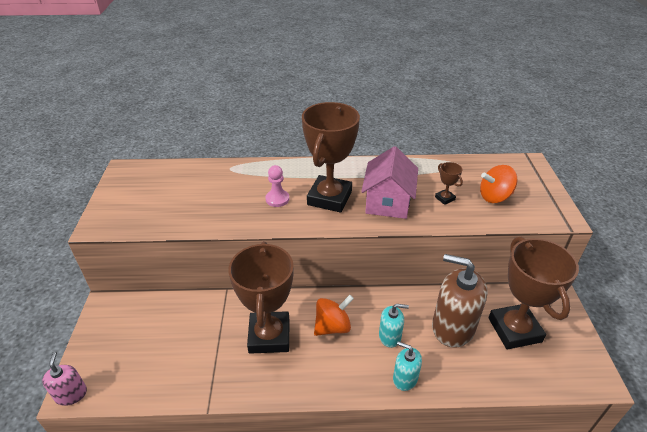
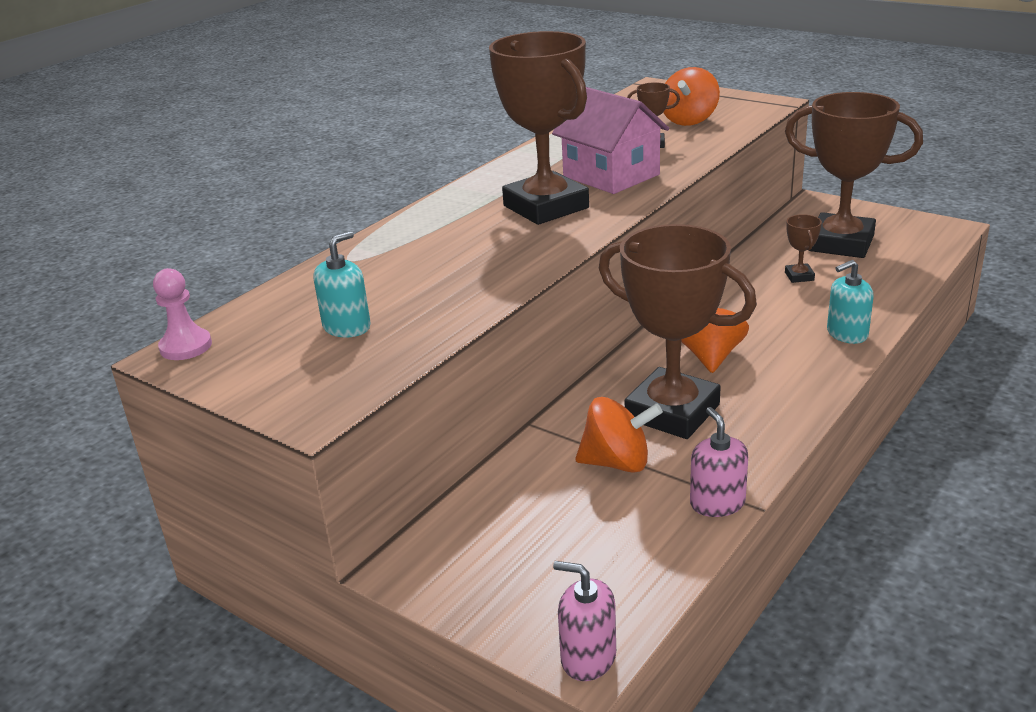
camera: 50 degrees left, 10 degrees down
pink pawn [265,165,289,207] -> pink pawn moved to [153,268,212,360]
turquoise soap dispenser [379,304,409,348] -> turquoise soap dispenser moved to [313,231,371,338]
brown soap dispenser [432,254,488,348] -> brown trophy [785,214,822,283]
none -> orange spinning top [575,397,663,473]
none -> pink soap dispenser [690,407,748,517]

